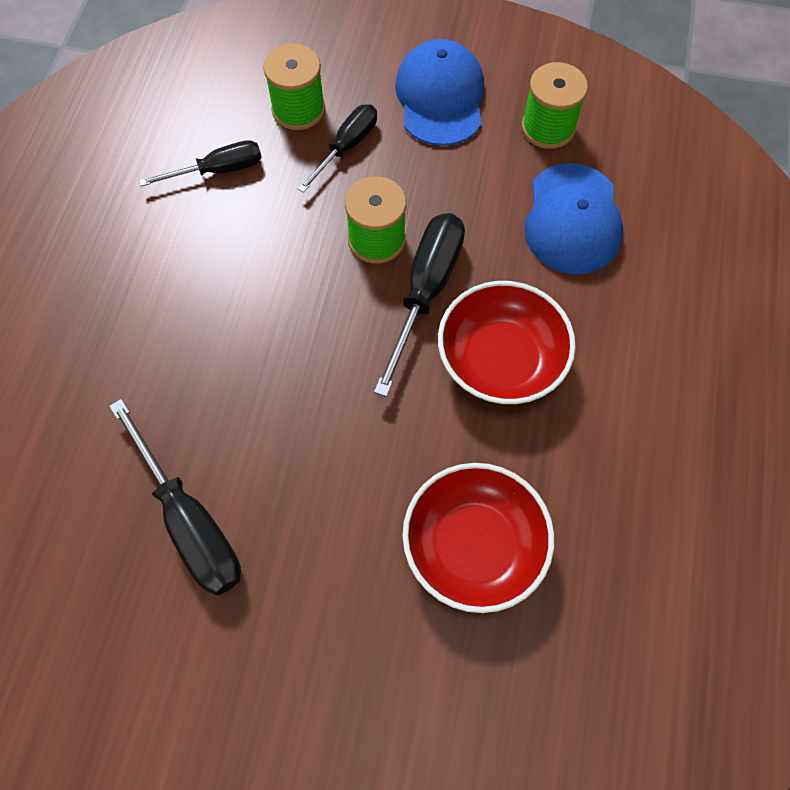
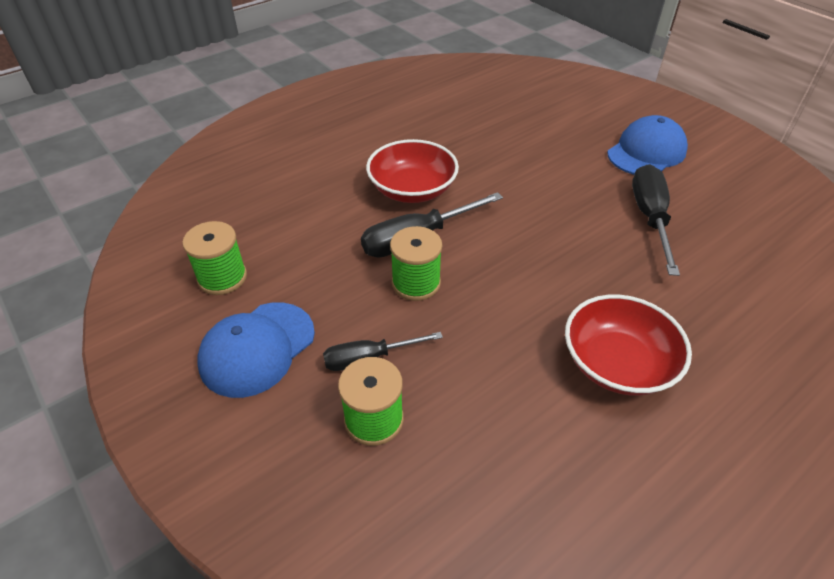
camera: 140 degrees left, 20 degrees down
black screwdriver [139,140,262,186] -> none
red bowl [402,463,554,613] -> red bowl moved to [565,295,692,396]
blue cap [524,163,623,274] -> blue cap moved to [607,115,688,175]

